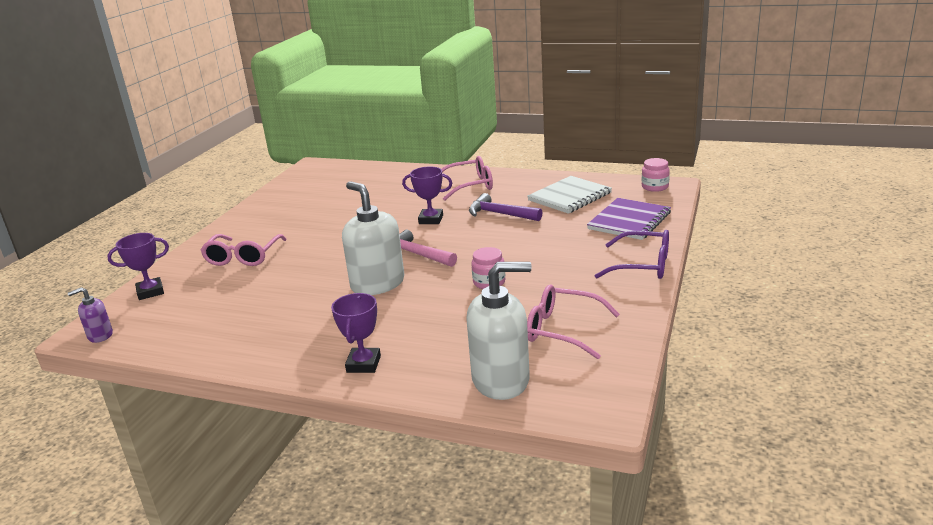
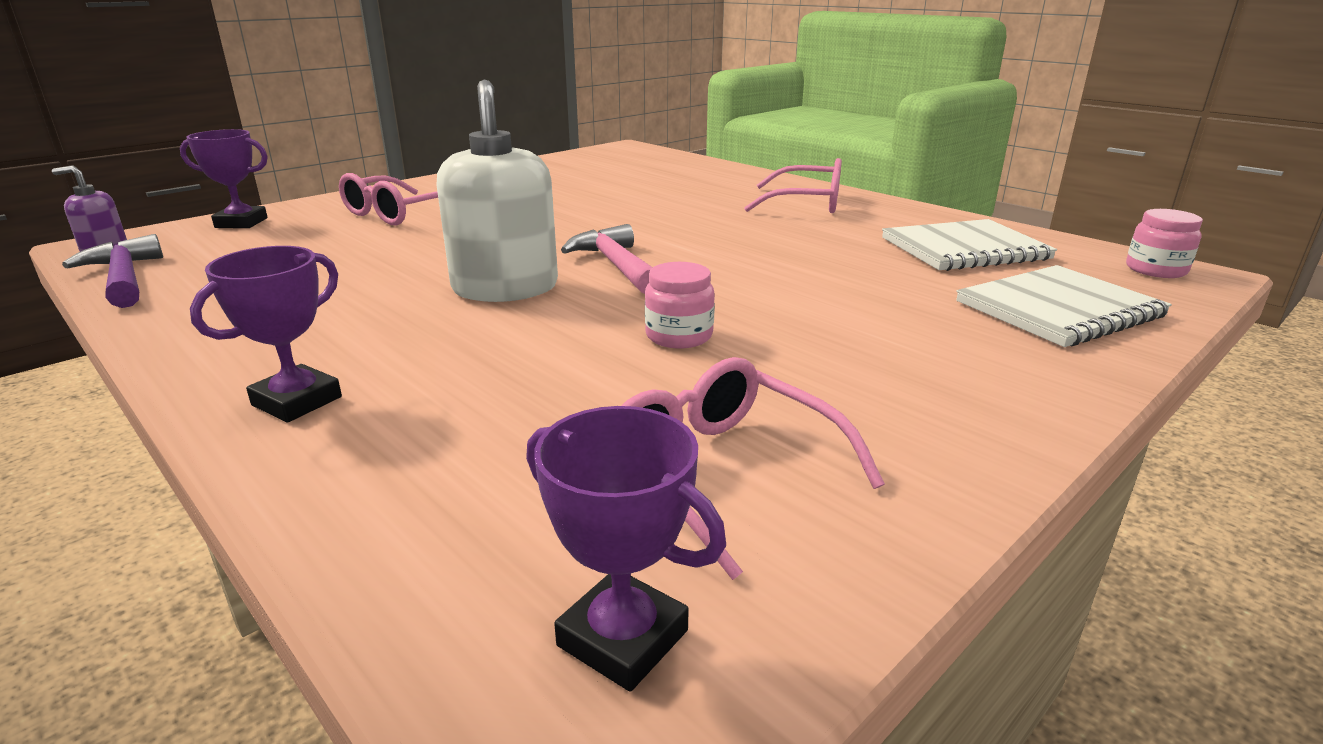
camera: 25 degrees right, 0 degrees up
purple trophy [402,166,452,224] -> purple trophy moved to [526,406,726,691]
white soap dispenser [466,262,532,400] -> none
purple hammer [469,193,542,221] -> purple hammer moved to [62,234,163,308]
purple notebook [587,198,671,240] -> white notebook [956,265,1172,347]
purple glasses [595,230,669,279] -> none

